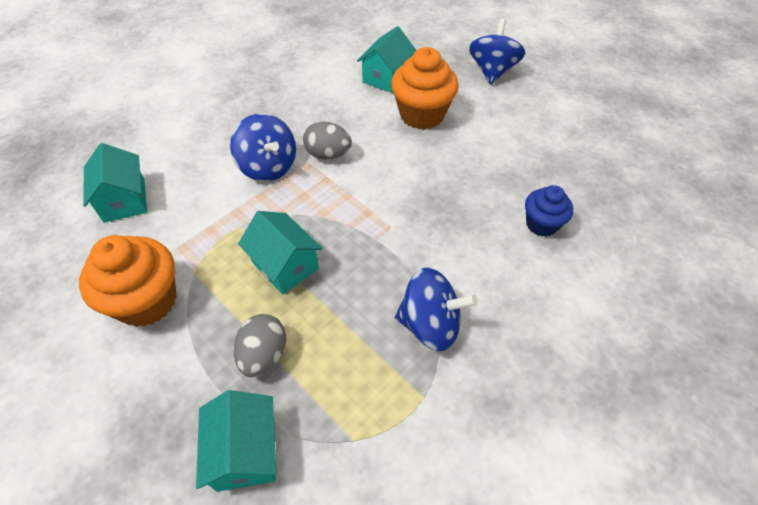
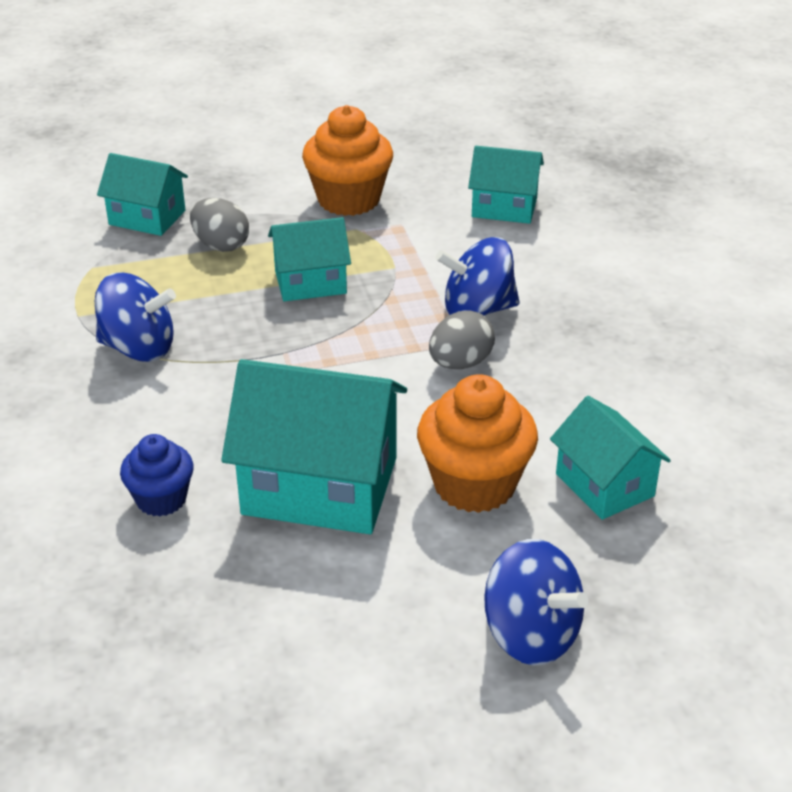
camera: 120 degrees right, 15 degrees down
blue spinning top [395,268,478,351] -> blue spinning top turned 120 degrees counterclockwise [95,272,176,362]
none -> turquoise house [221,359,407,534]

